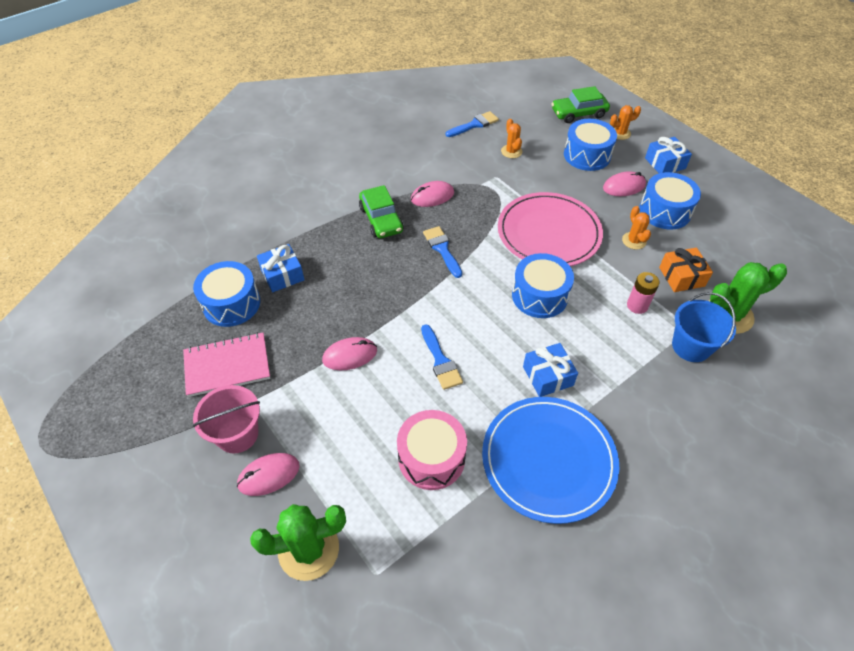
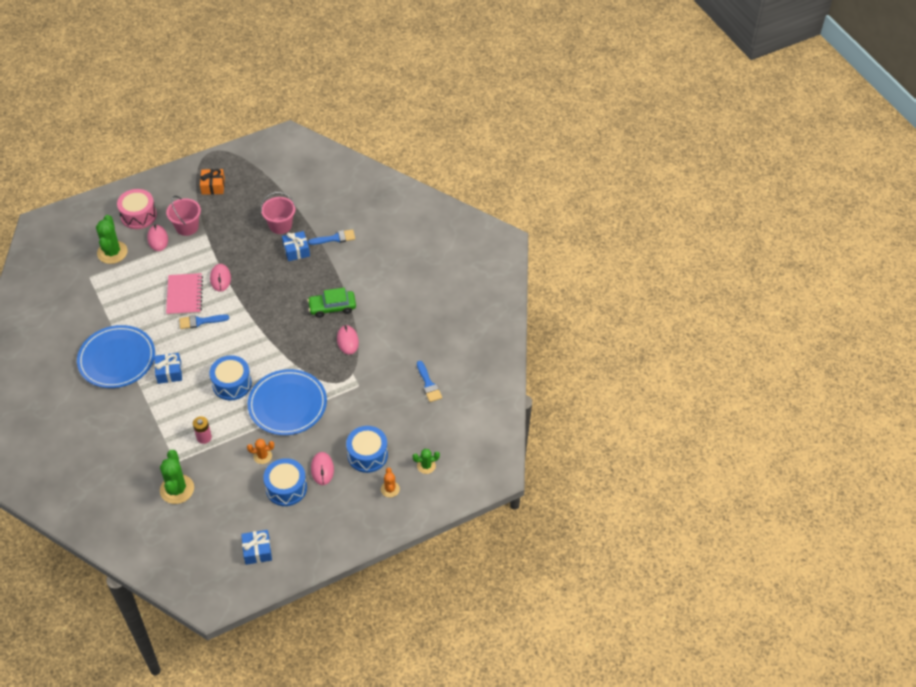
camera: 100 degrees right, 0 degrees up
pink notebook [183,332,270,397] -> pink notebook moved to [166,273,203,315]
blue drum [193,261,260,327] -> pink bucket [261,192,296,234]
pink drum [397,410,467,490] -> pink drum moved to [117,189,157,229]
blue brush [423,226,462,278] -> blue brush moved to [308,229,355,245]
pink plate [498,192,603,266] -> blue plate [248,369,327,435]
orange cactus [501,119,522,158] -> none
green car [551,86,610,123] -> green cactus [412,449,440,474]
blue gift [645,137,692,173] -> blue gift moved to [241,530,272,565]
orange gift [659,247,713,292] -> orange gift moved to [200,169,225,195]
blue bucket [672,292,736,362] -> none

